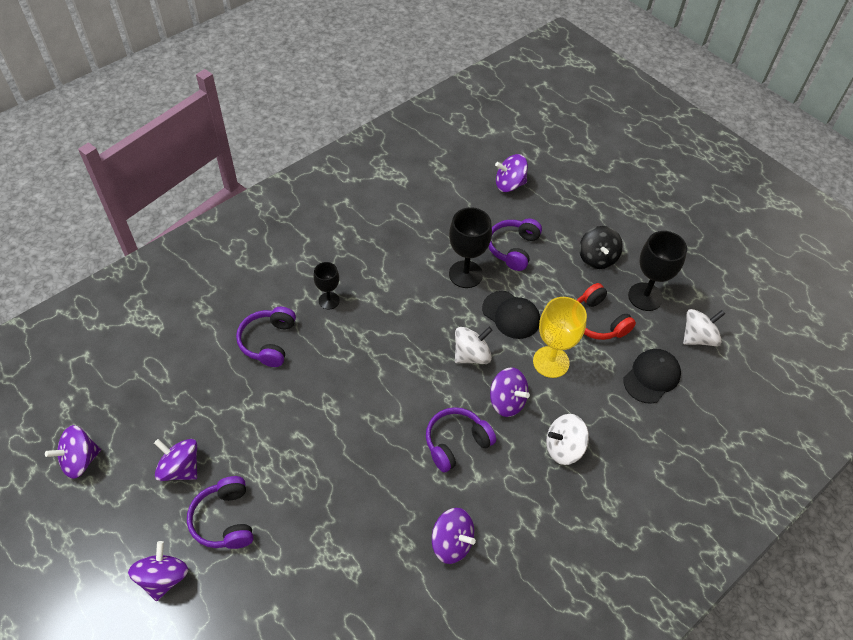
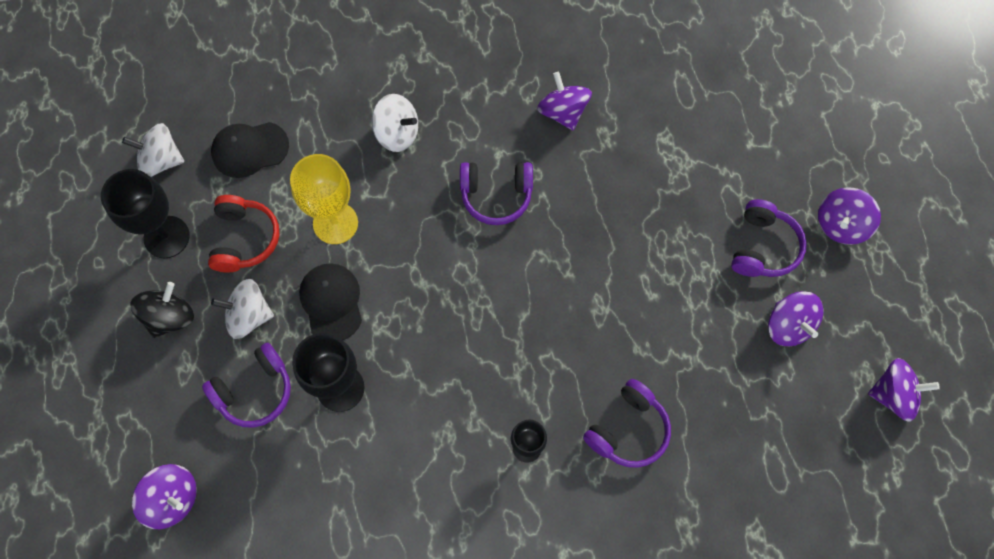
camera: 145 degrees left, 15 degrees up
white spinning top [455,327,493,364] -> white spinning top moved to [211,279,274,339]
purple spinning top [490,367,530,417] -> none

